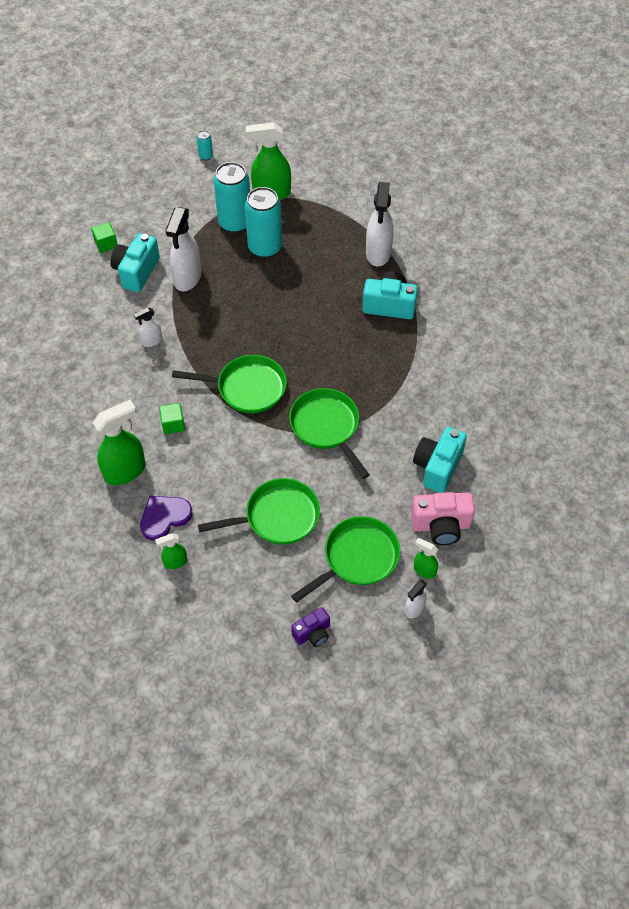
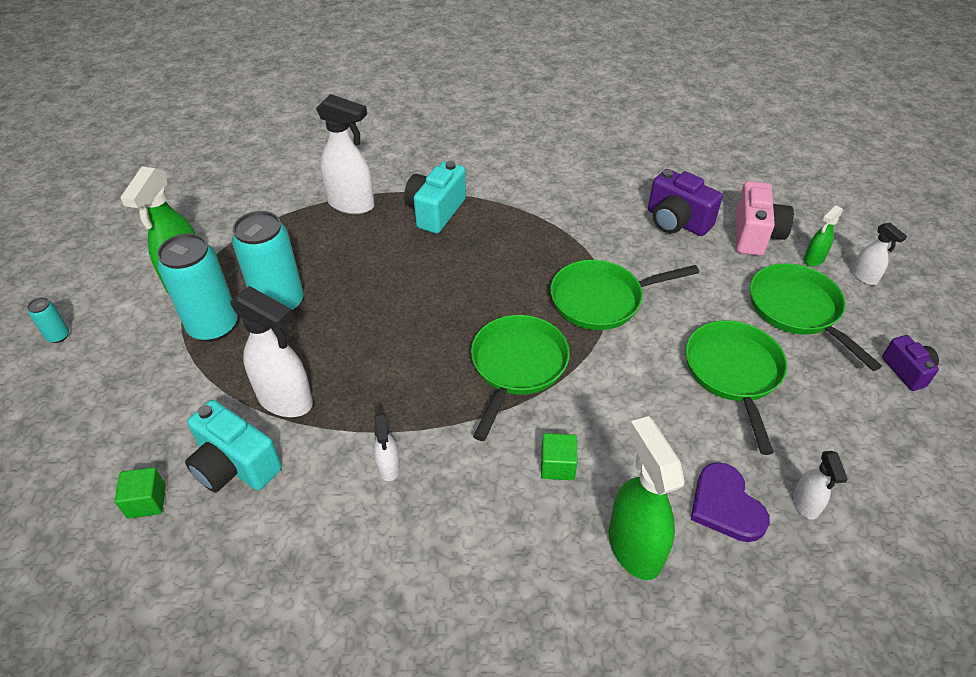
camera: 75 degrees left, 10 degrees down
green spray bottle [155,533,187,569] -> white spray bottle [793,451,848,520]
turquoise camera [413,427,467,493] -> purple camera [648,169,723,236]

